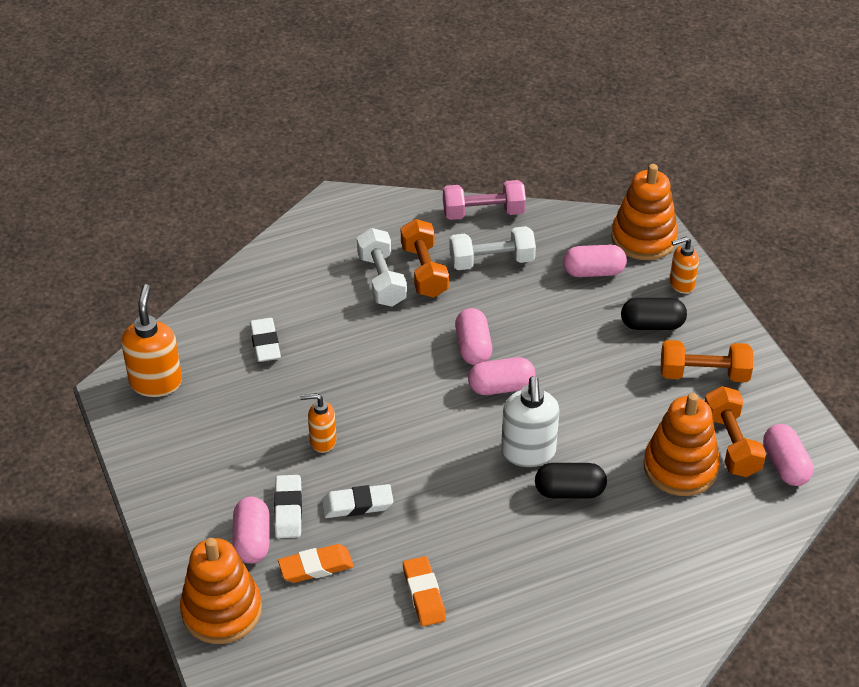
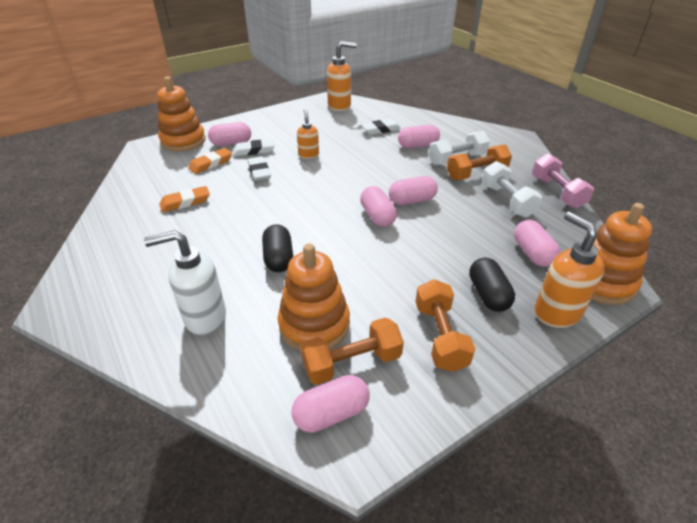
camera: 80 degrees right, 5 degrees down
orange eraser [278,544,354,583] -> orange eraser turned 75 degrees clockwise [188,148,232,174]
white soap dispenser [501,376,560,467] -> white soap dispenser moved to [144,230,226,336]
orange soap dispenser [670,236,699,294] -> orange soap dispenser [535,212,605,328], size x1.64
none -> pink capsule [398,125,440,148]

